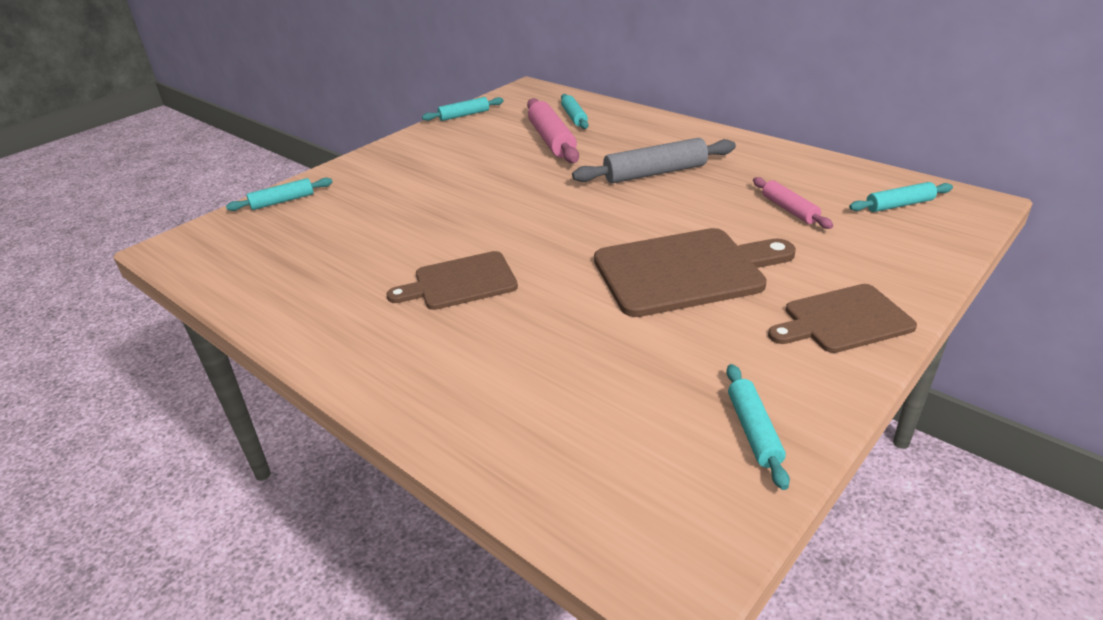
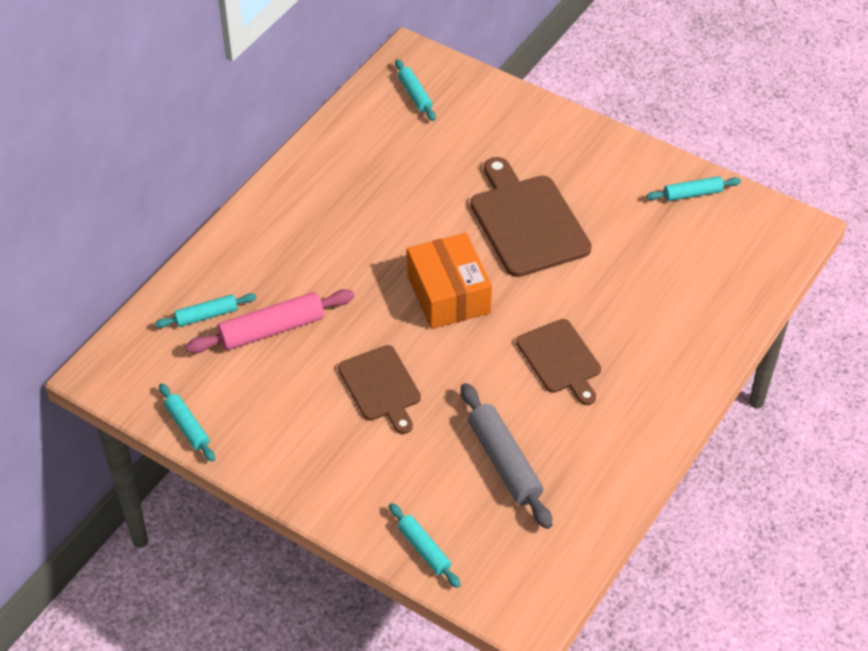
camera: 100 degrees left, 15 degrees up
grey rolling pin [572,138,736,183] -> grey rolling pin moved to [461,383,552,529]
pink rolling pin [753,177,833,229] -> none
brown cutting board [768,284,917,353] -> brown cutting board moved to [338,345,421,434]
none -> orange box [407,233,492,329]

